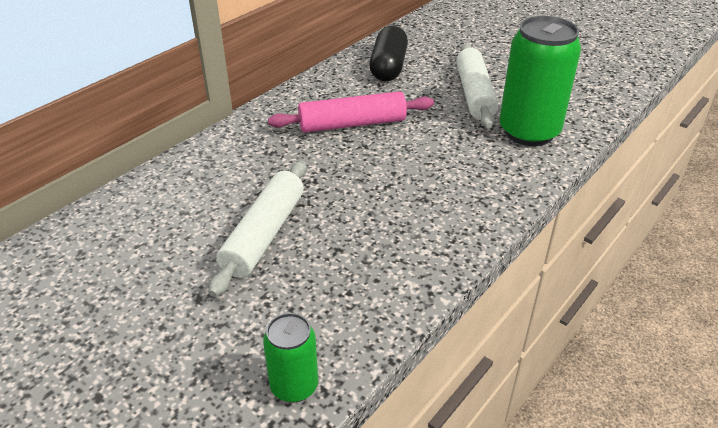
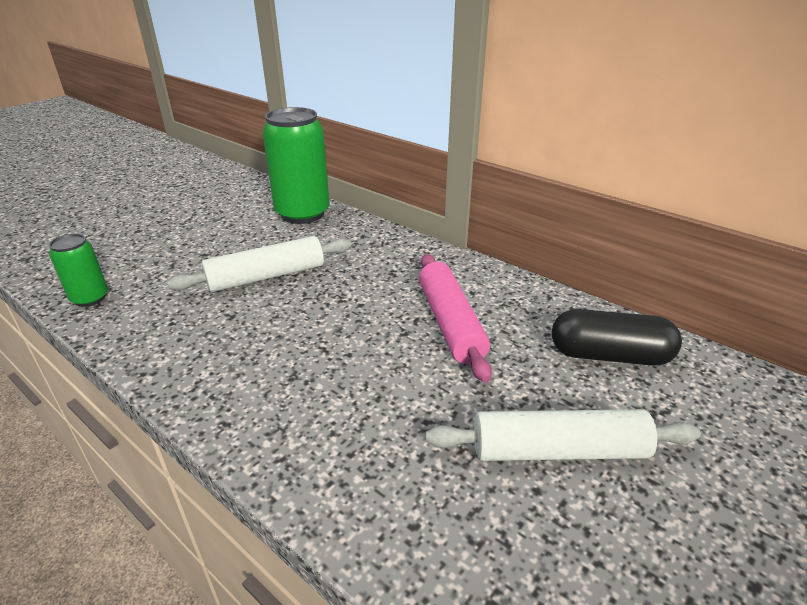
camera: 90 degrees right, 5 degrees down
white rolling pin [209,161,307,297] -> white rolling pin turned 45 degrees counterclockwise [167,236,351,292]
green can [499,16,581,146] -> green can moved to [262,107,329,224]

